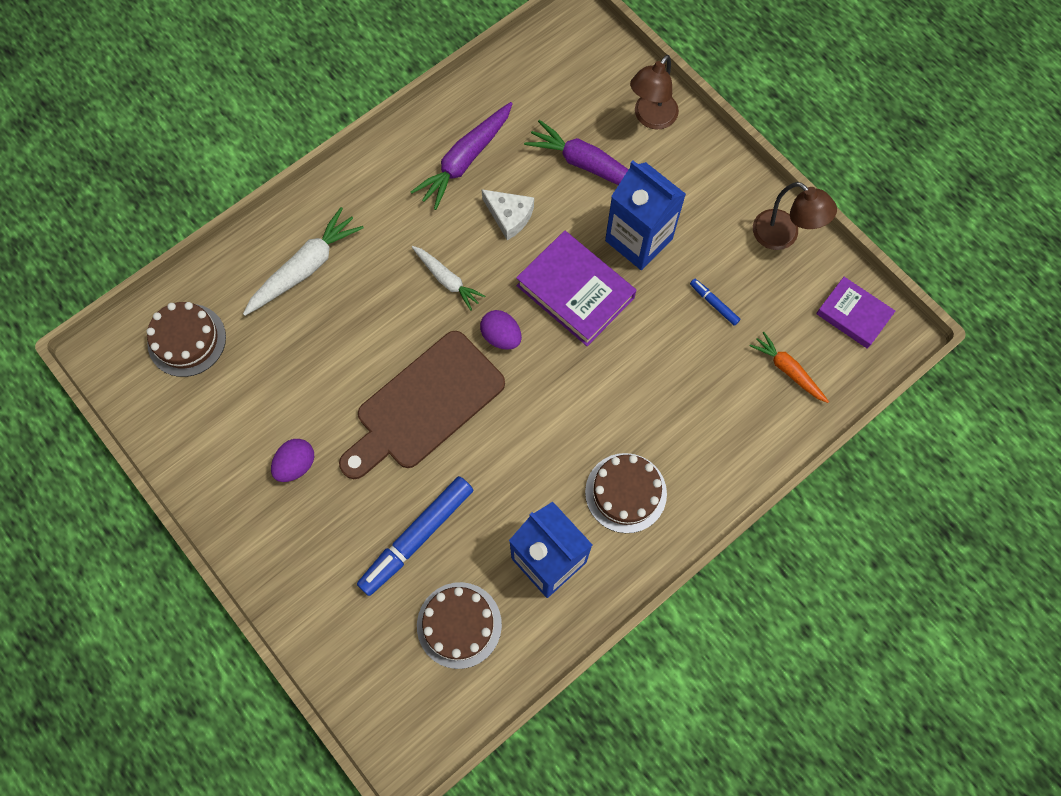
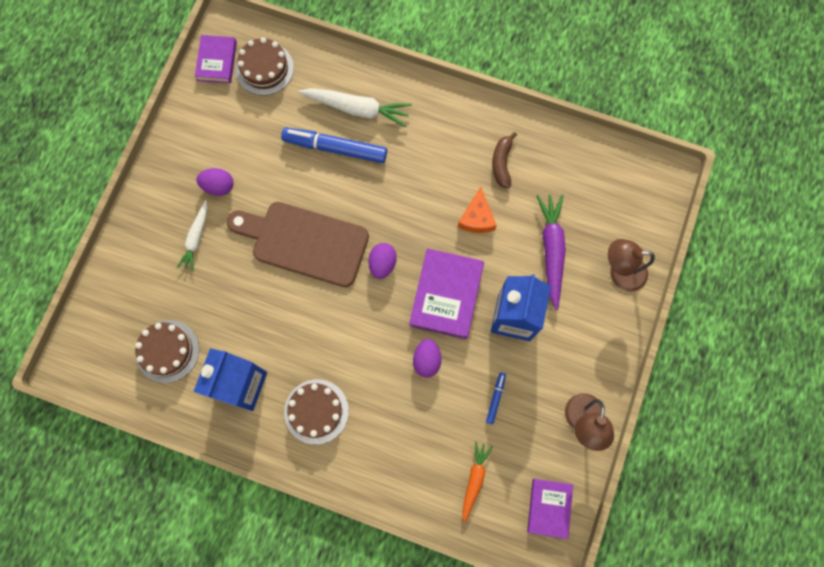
camera: 60 degrees right, 5 degrees up
blue marker [357,476,473,596] -> blue marker moved to [281,128,387,163]
purple carrot [411,102,513,210] -> brown banana [492,132,517,188]
white carrot [412,246,485,311] -> white carrot moved to [177,200,207,271]
white cheese [481,189,534,240] -> orange cheese [458,187,497,233]
none -> purple book [195,35,237,83]
none -> purple egg [413,339,441,377]

